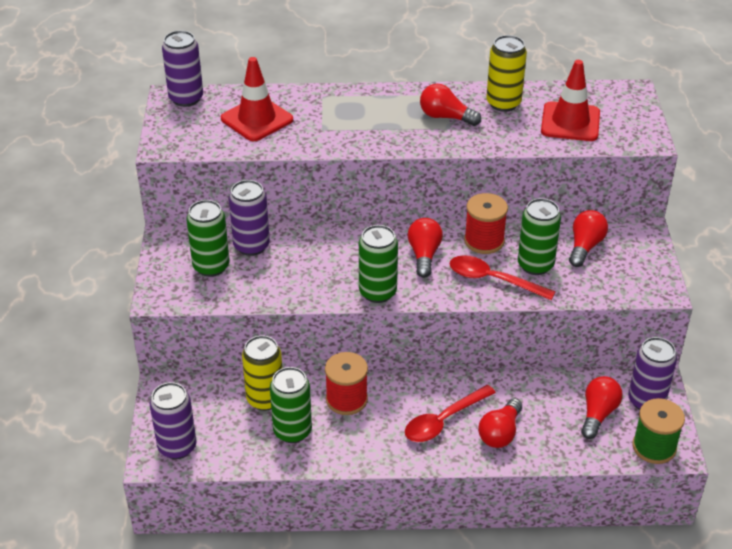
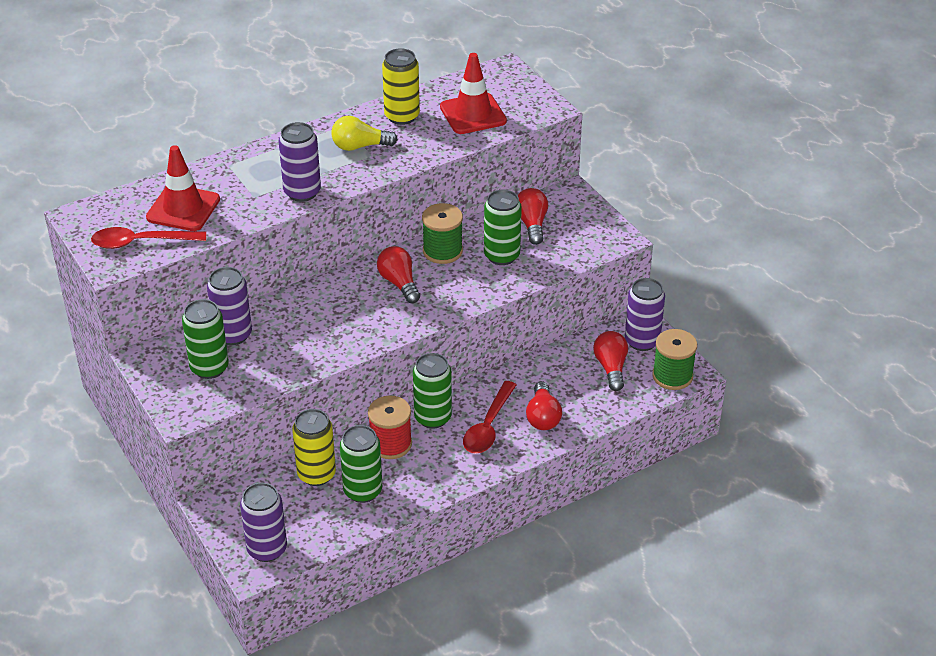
camera: 30 degrees left, 0 degrees up
purple can [162,31,203,107] -> purple can moved to [279,122,321,202]
green can [359,225,398,303] -> green can moved to [413,353,452,429]
red light bulb [420,84,481,126] -> yellow light bulb [331,116,398,151]
red spoon [450,255,556,300] -> red spoon moved to [91,227,206,249]
red spool [464,193,508,254] -> green spool [422,203,463,264]

